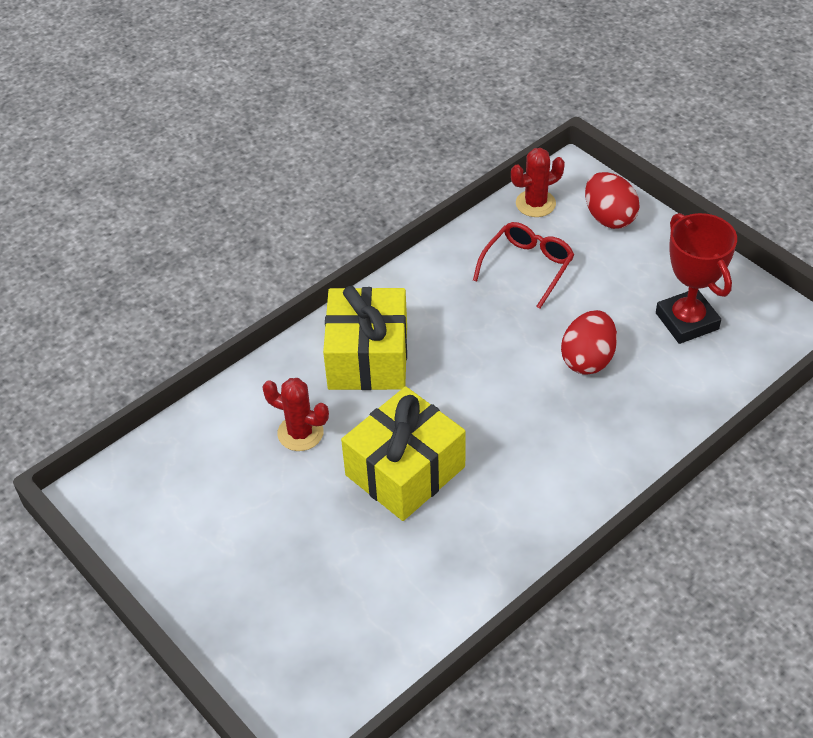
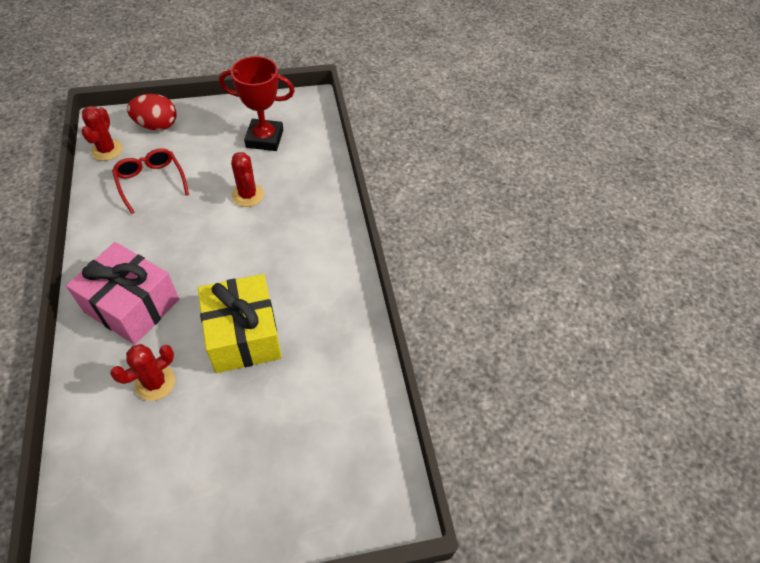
camera: 65 degrees left, 5 degrees up
yellow gift [323,286,407,390] -> pink gift [66,242,179,345]
red egg [561,310,617,375] -> red cactus [231,152,264,207]

